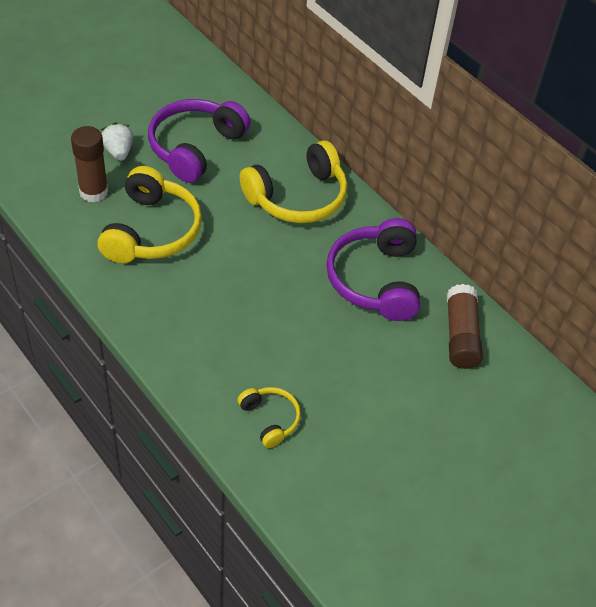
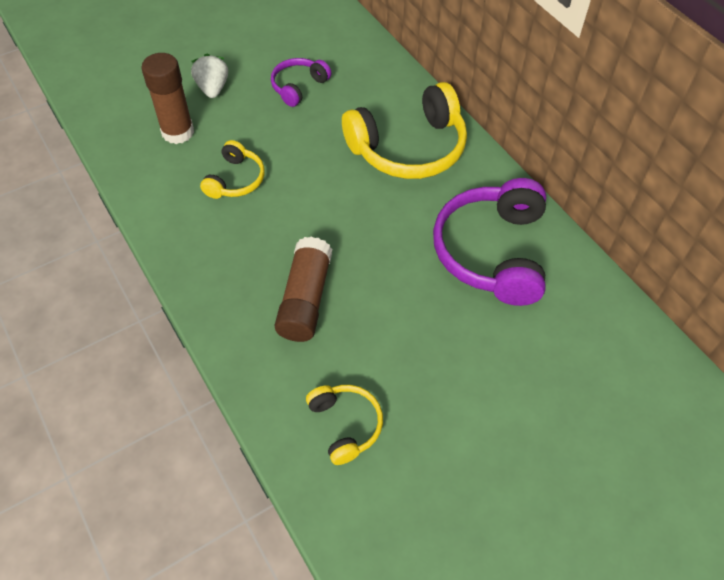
camera: 10 degrees right, 5 degrees up
yellow headphones [97,166,202,263] -> yellow headphones [200,140,265,199], size x0.52
purple headphones [148,99,251,183] -> purple headphones [271,58,331,107], size x0.52
brown glue stick [447,284,483,369] -> brown glue stick moved to [274,237,332,342]

